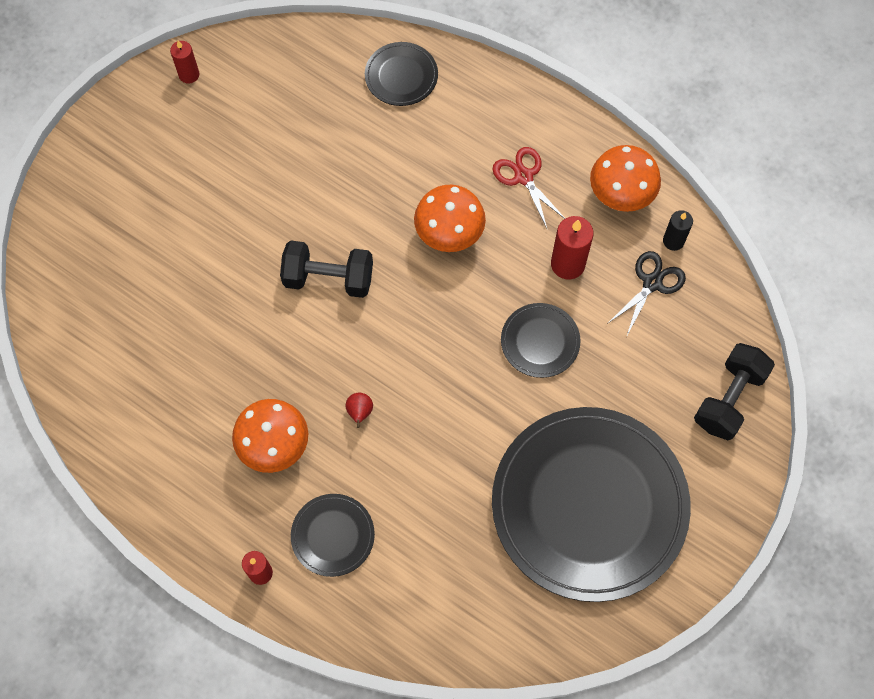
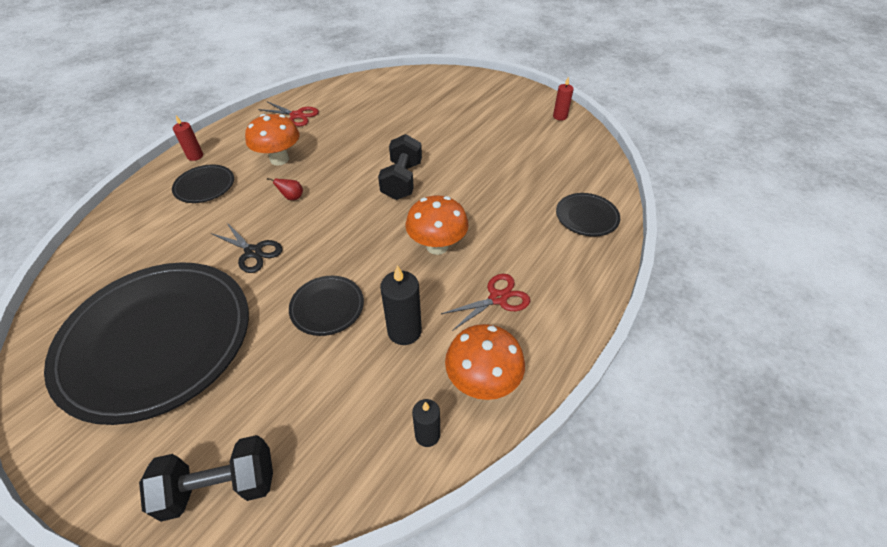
camera: 90 degrees right, 20 degrees down
red candle [551,216,594,279] -> black candle [380,265,422,345]
black scissors [607,251,686,337] -> black scissors moved to [211,222,282,273]
black dumbbell [694,343,775,440] -> black dumbbell turned 45 degrees counterclockwise [139,435,273,522]
none -> red scissors [258,102,319,126]

